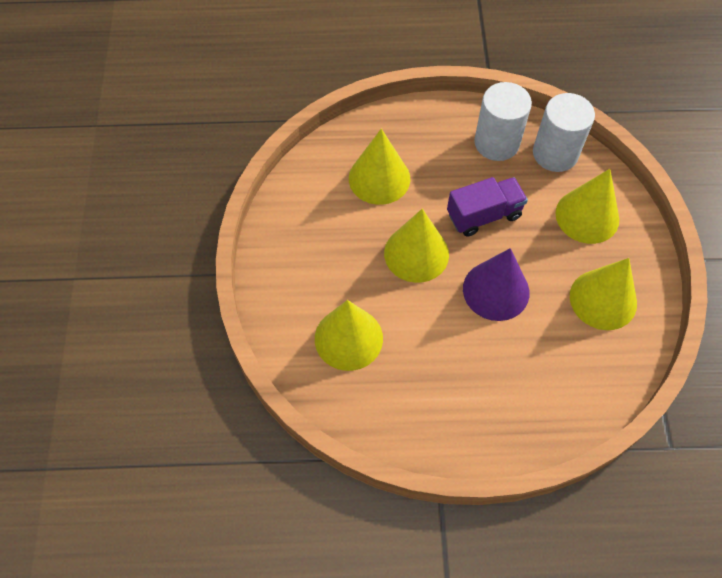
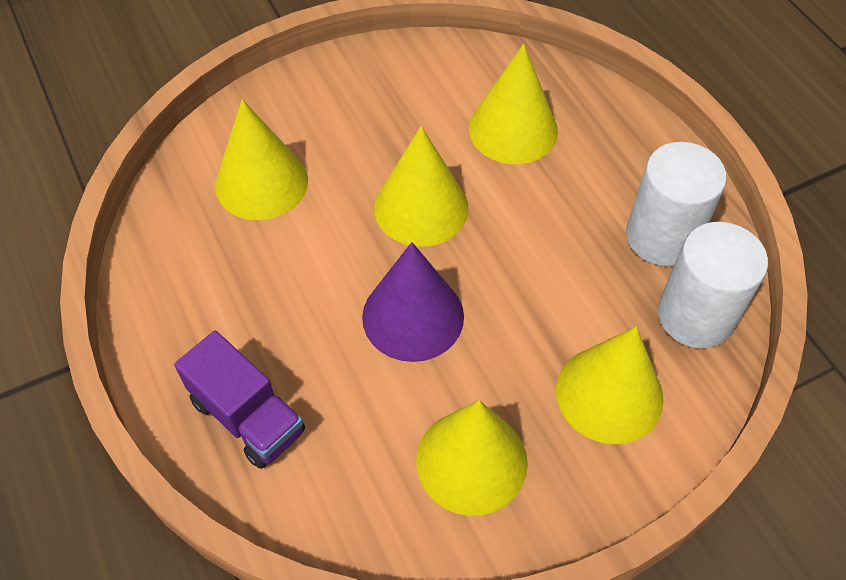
camera: 65 degrees right, 5 degrees down
purple truck [447,177,528,237] -> purple truck moved to [174,331,305,469]

